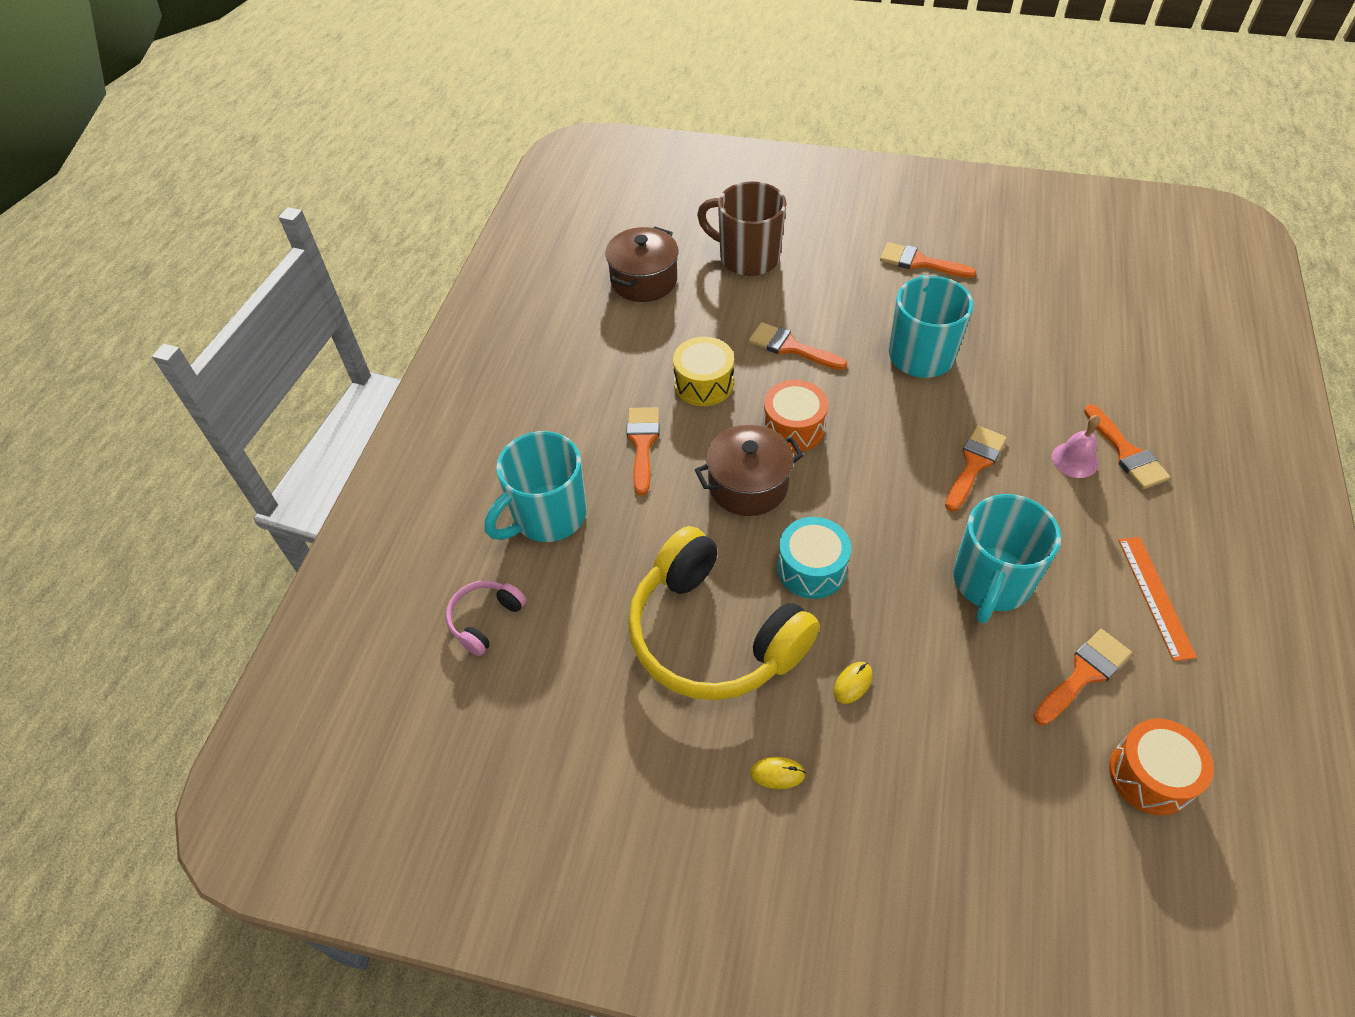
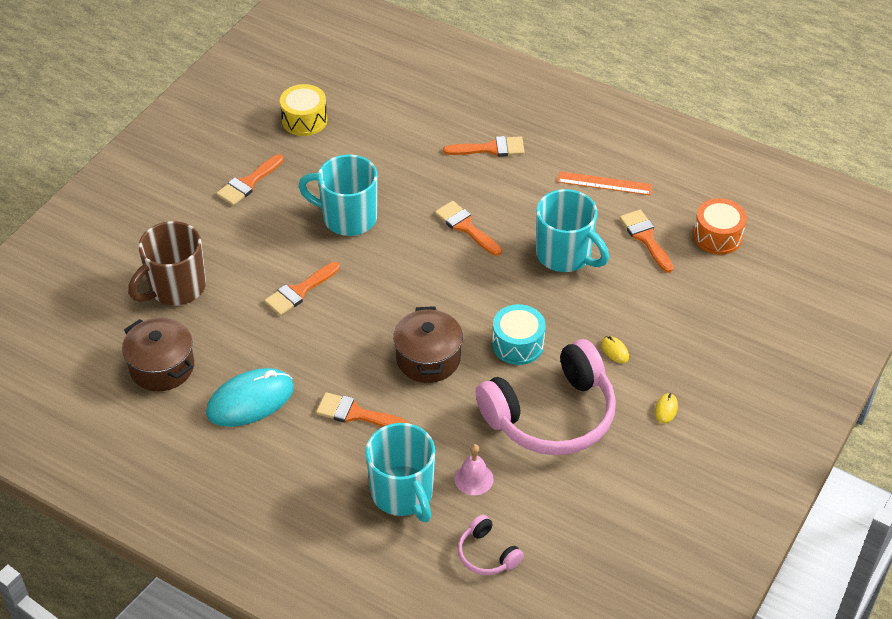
camera: 75 degrees left, 5 degrees down
yellow headphones [628,526,820,700] -> pink headphones [476,339,616,455]
yellow drum [673,337,734,406] -> yellow drum moved to [280,84,328,136]
orange drum [763,380,828,452] -> none
pink bell [1052,415,1100,478] -> pink bell moved to [454,444,494,495]
none -> turquoise mouse [206,368,294,427]

